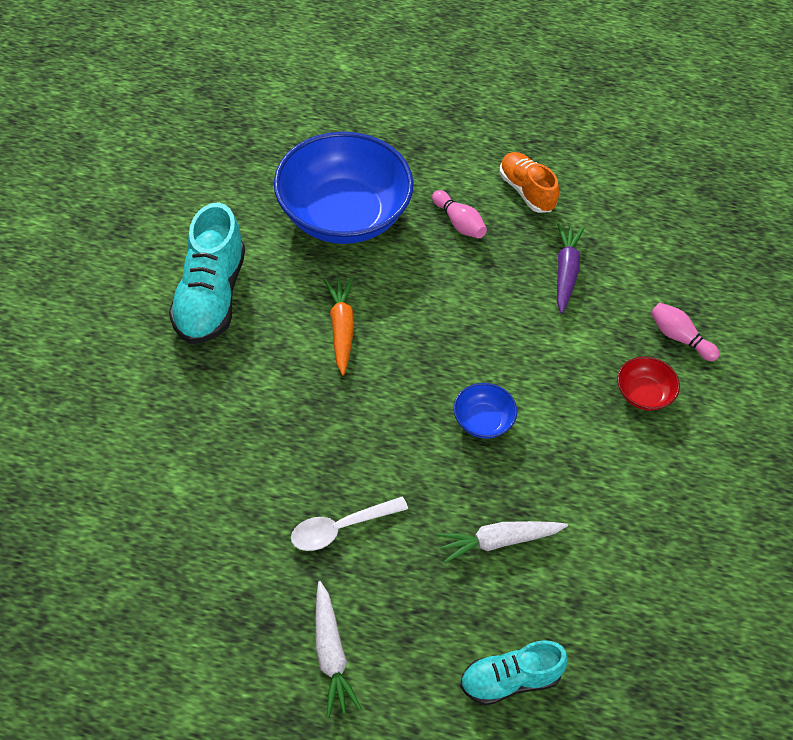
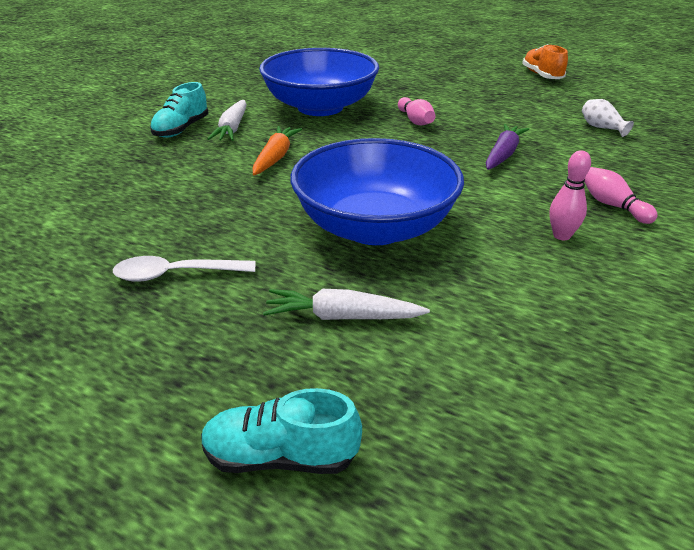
camera: 20 degrees right, 20 degrees down
turquoise shoe [169,203,245,344] -> turquoise shoe [150,82,208,138], size x0.63
white carrot [315,581,362,717] -> white carrot moved to [207,100,247,141]
blue bowl [454,383,517,439] -> blue bowl [291,138,464,245], size x2.41
orange shoe [500,152,559,213] -> orange shoe moved to [522,44,568,79]
red bowl [617,356,680,411] -> pink bowling pin [550,150,591,240]
none -> white vase [582,99,634,137]

